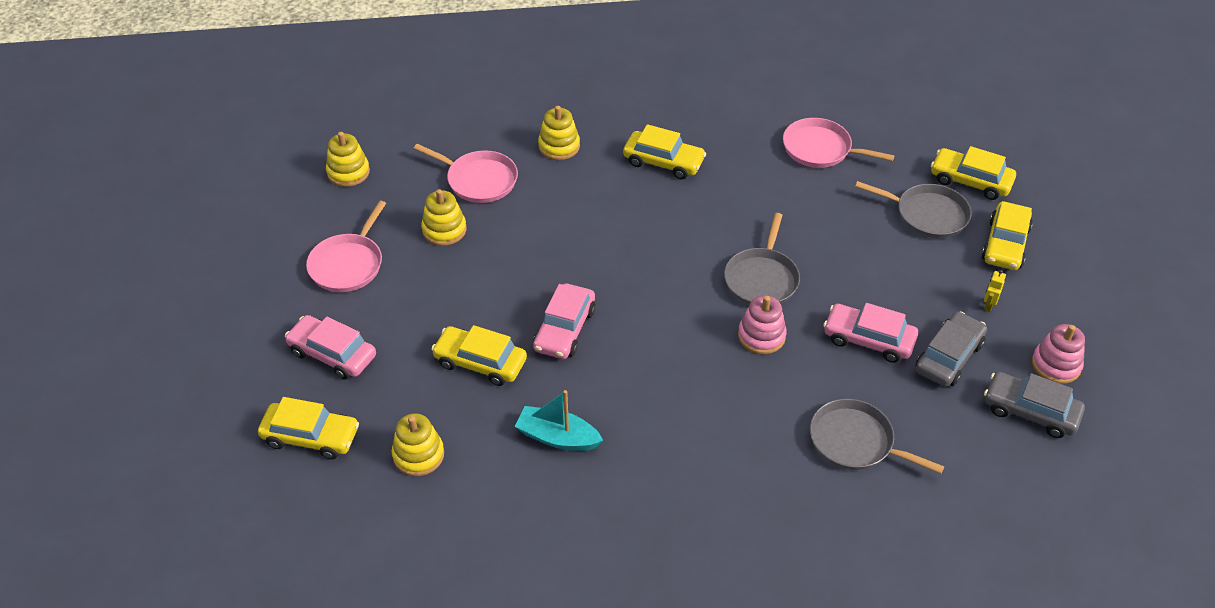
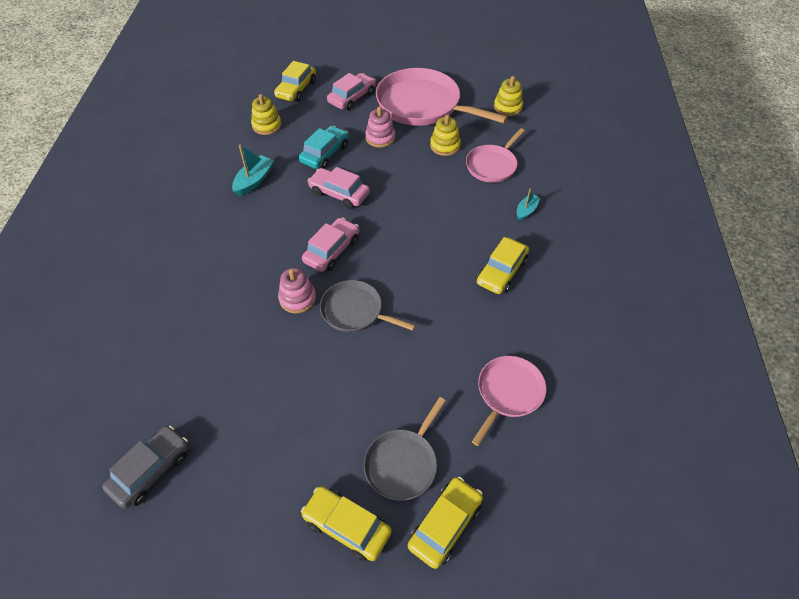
camera: 100 degrees right, 5 degrees up
pink pan [306,201,386,292] -> pink pan [376,68,508,126], size x1.79
yellow car [431,325,527,386] -> turquoise car [299,126,349,169]
yellow stacking toy [538,106,580,160] -> turquoise boat [517,188,540,221]
grey pan [810,399,944,474] -> none
pink car [823,303,918,363] -> pink car moved to [302,217,359,272]
grey car [916,311,987,387] -> none
yellow robot [984,270,1006,312] -> none
pink stacking toy [1032,324,1085,384] -> pink stacking toy moved to [365,106,395,148]

